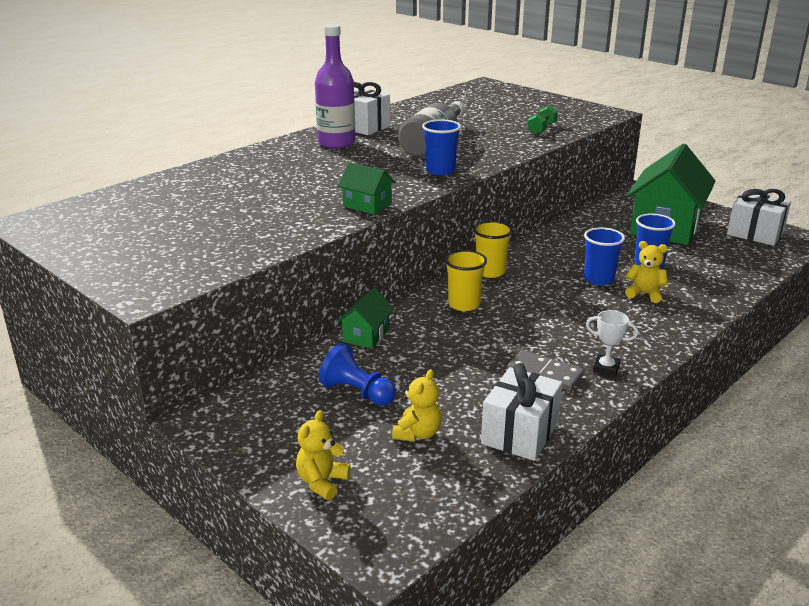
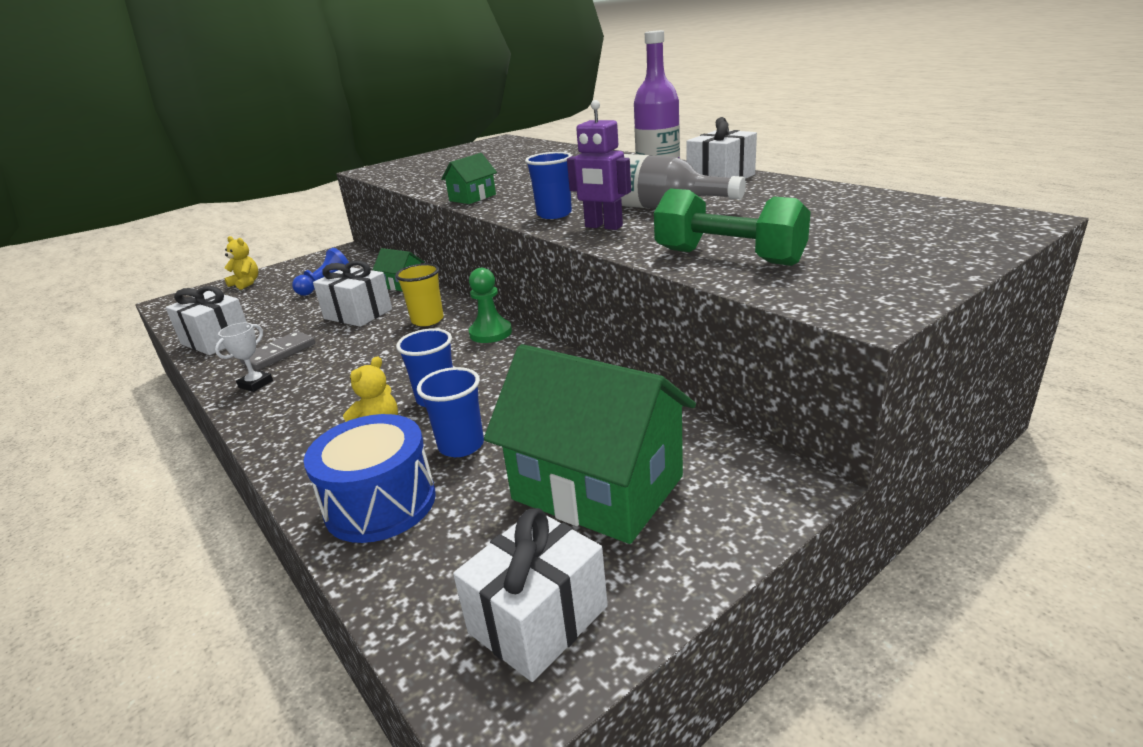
camera: 100 degrees right, 0 degrees up
yellow teddy bear [392,369,442,442] -> none
yellow cup [473,221,513,278] -> green pawn [469,268,512,343]
green dumbbell [527,105,558,135] -> green dumbbell [654,188,811,266], size x1.88
none -> blue drum [304,414,436,543]
none -> white gift [313,261,392,327]
none -> purple robot [567,100,631,230]

